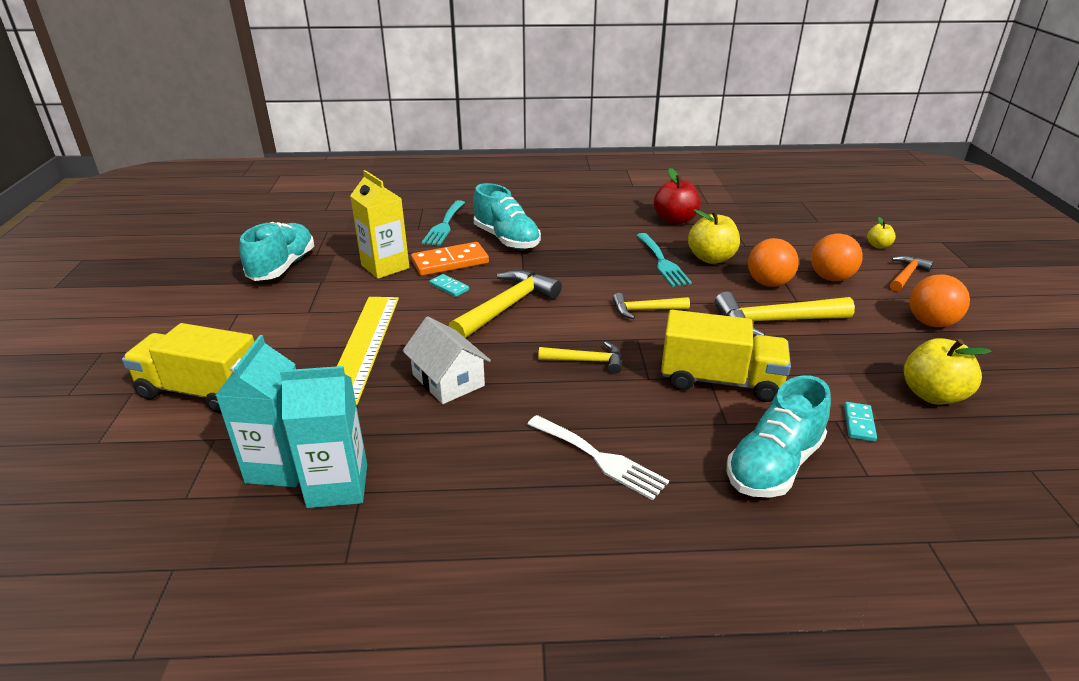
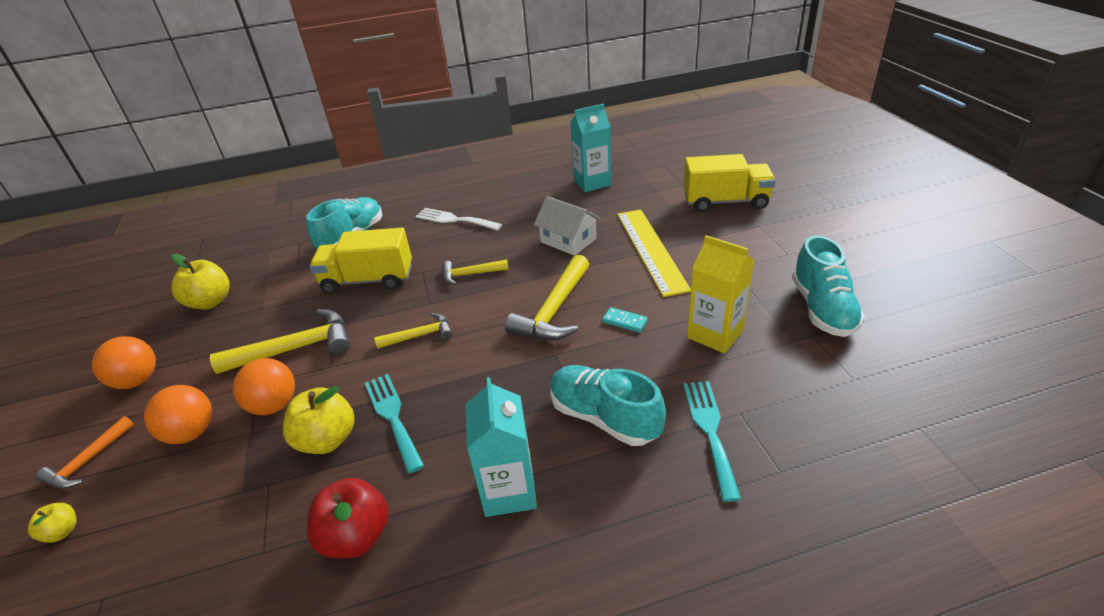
camera: 170 degrees right, 5 degrees up
turquoise carton [216,335,299,487] -> turquoise carton moved to [465,377,537,517]
orange domino [411,242,489,276] -> none
turquoise domino [844,402,877,442] -> none

